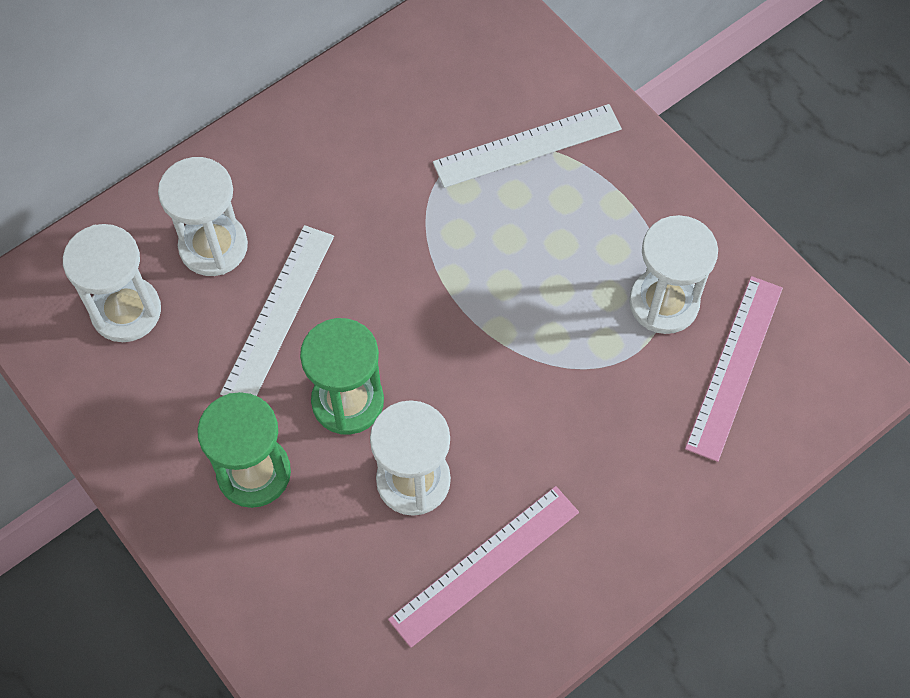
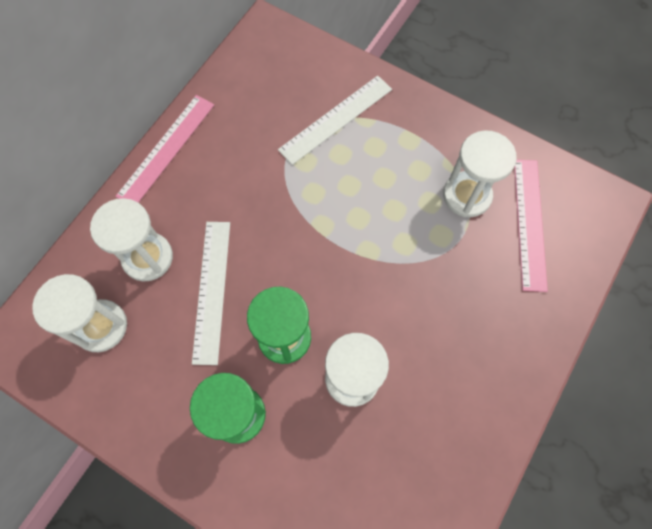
camera: 20 degrees left, 5 degrees up
pink ruler [388,486,579,648] -> pink ruler moved to [115,95,214,203]

